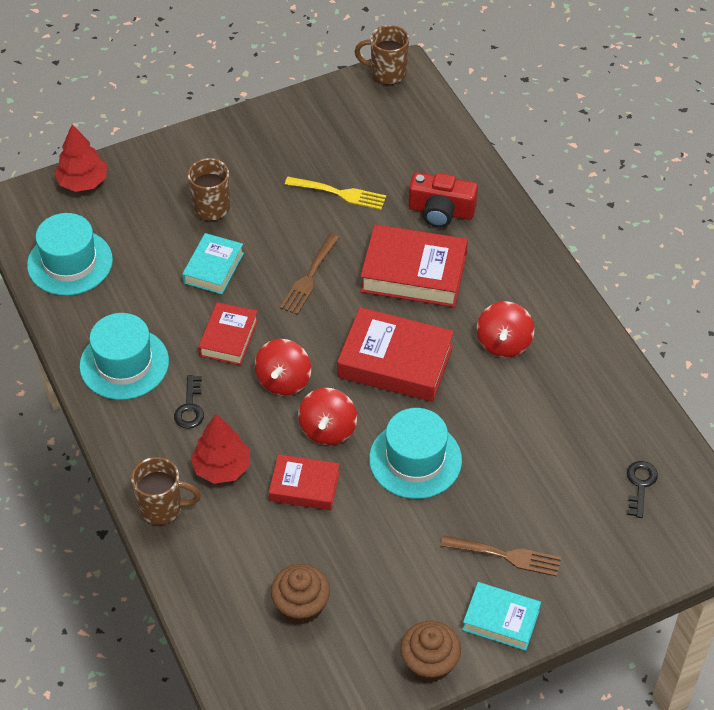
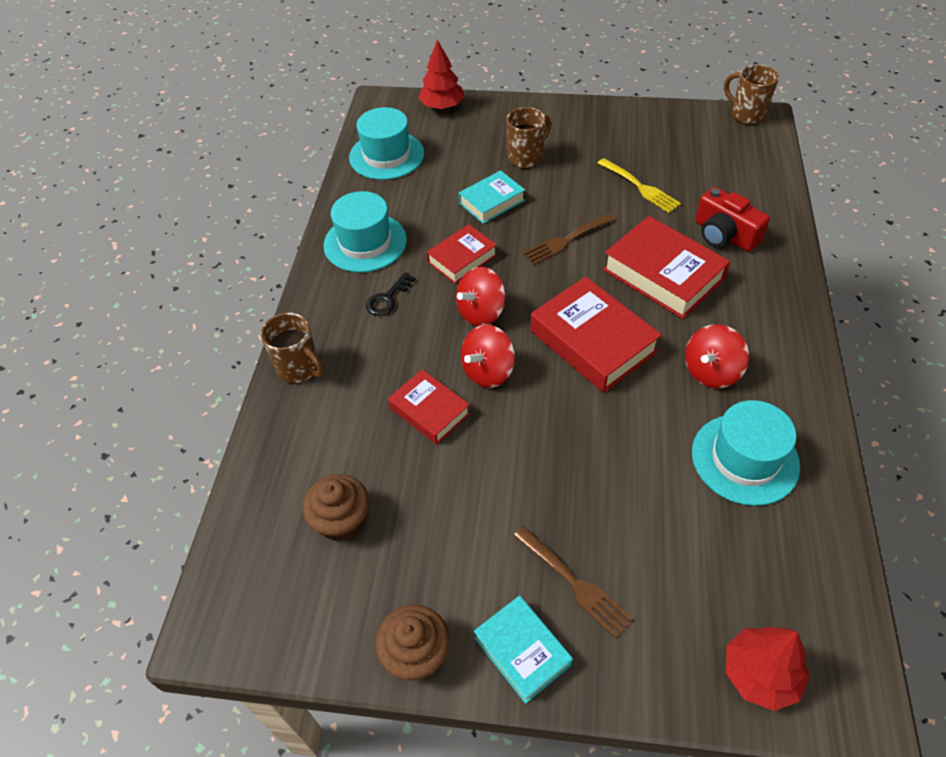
camera: 35 degrees right, 0 degrees up
red tree [191,414,250,484] -> red tree moved to [726,626,810,711]
turquoise hat [369,408,462,499] -> turquoise hat moved to [692,400,800,506]
black key [627,461,658,518] -> none

